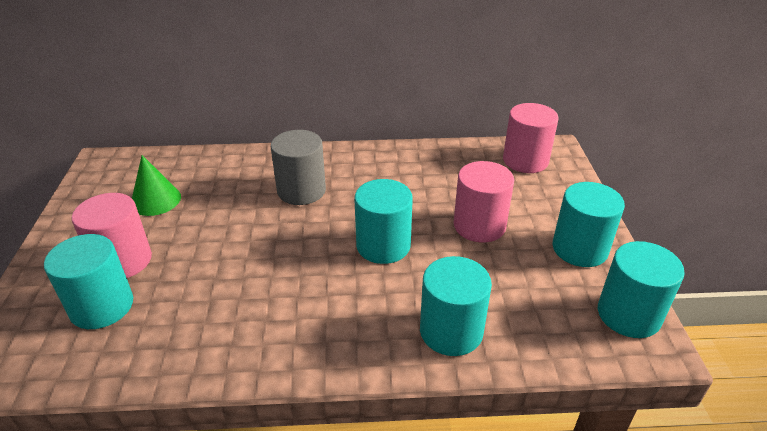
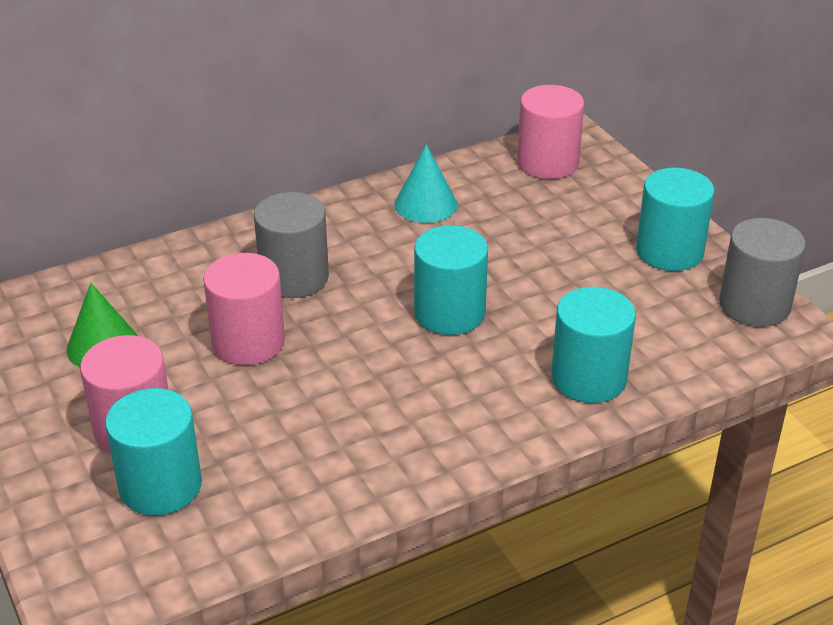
camera: 25 degrees left, 0 degrees up
pink cylinder [454,161,514,243] -> pink cylinder moved to [203,253,285,365]
turquoise cylinder [598,241,685,338] -> grey cylinder [719,218,806,327]
none -> turquoise cone [395,144,458,223]

